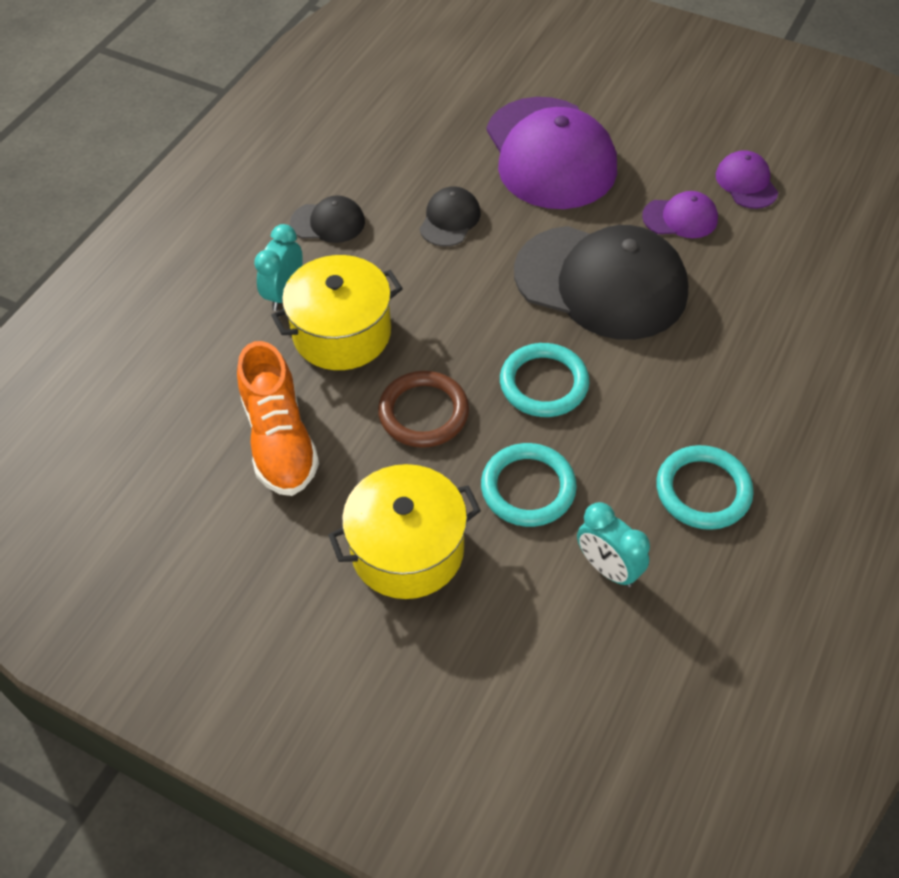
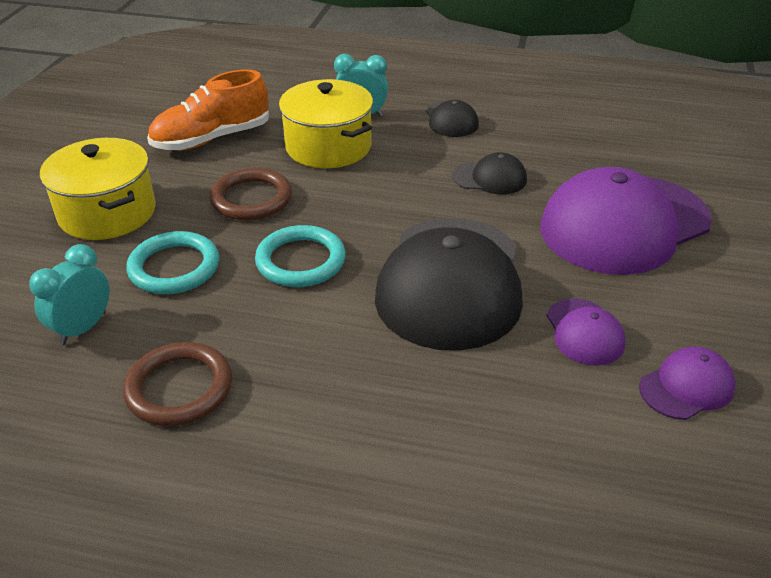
camera: 75 degrees right, 15 degrees down
turquoise ring [656,445,753,530] -> brown ring [123,342,232,426]

